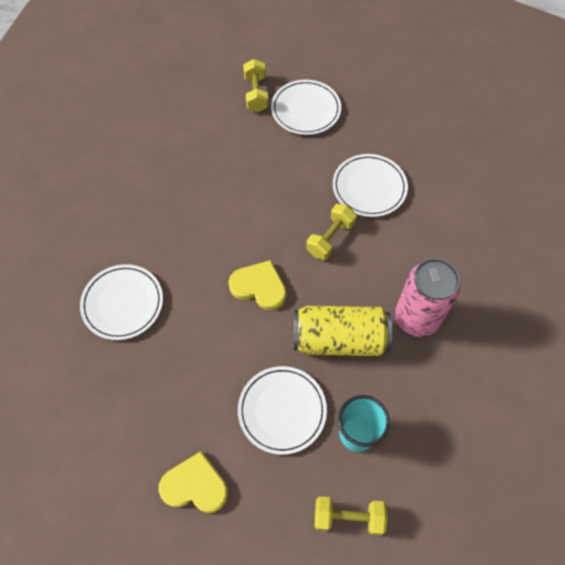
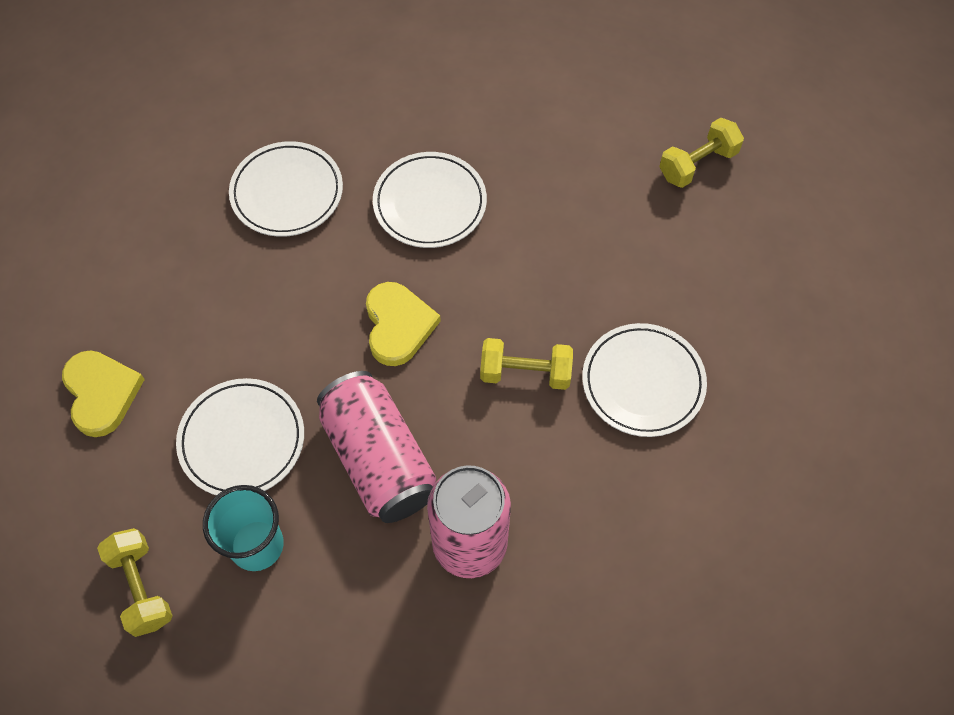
camera: 60 degrees right, 0 degrees up
white plate [271,80,341,135] -> white plate moved to [373,152,487,248]
yellow can [294,306,392,356] -> pink can [317,371,436,523]

